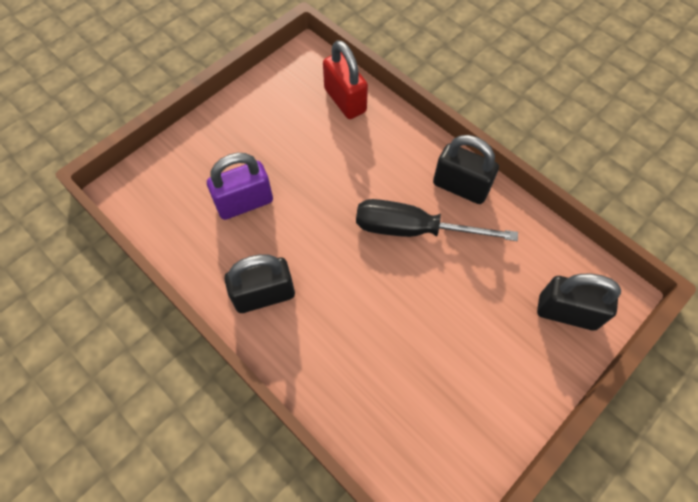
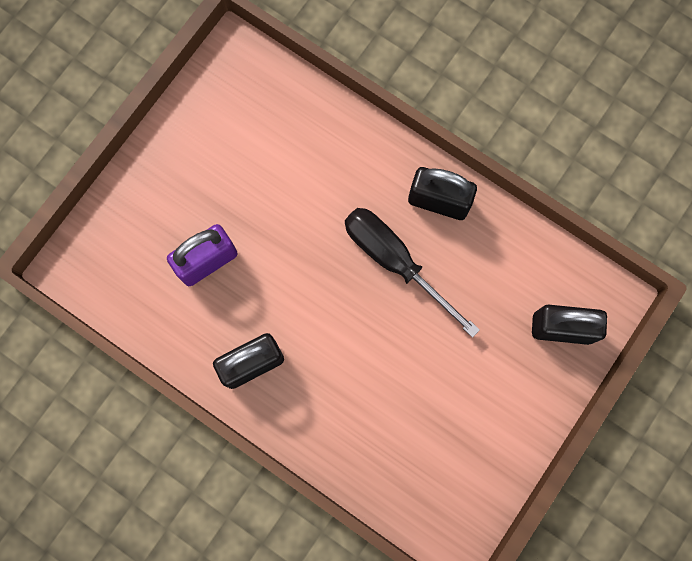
camera: 10 degrees left, 15 degrees up
red padlock [323,40,368,119] -> none
black screwdriver [356,199,518,241] -> black screwdriver turned 45 degrees clockwise [345,208,480,338]

